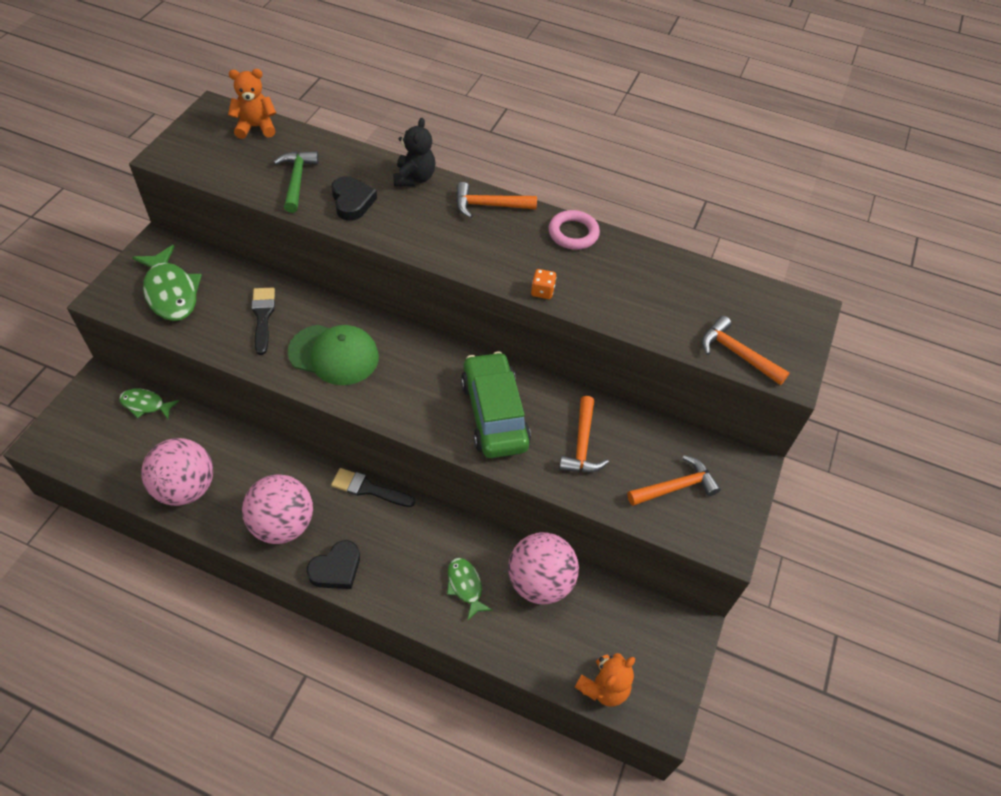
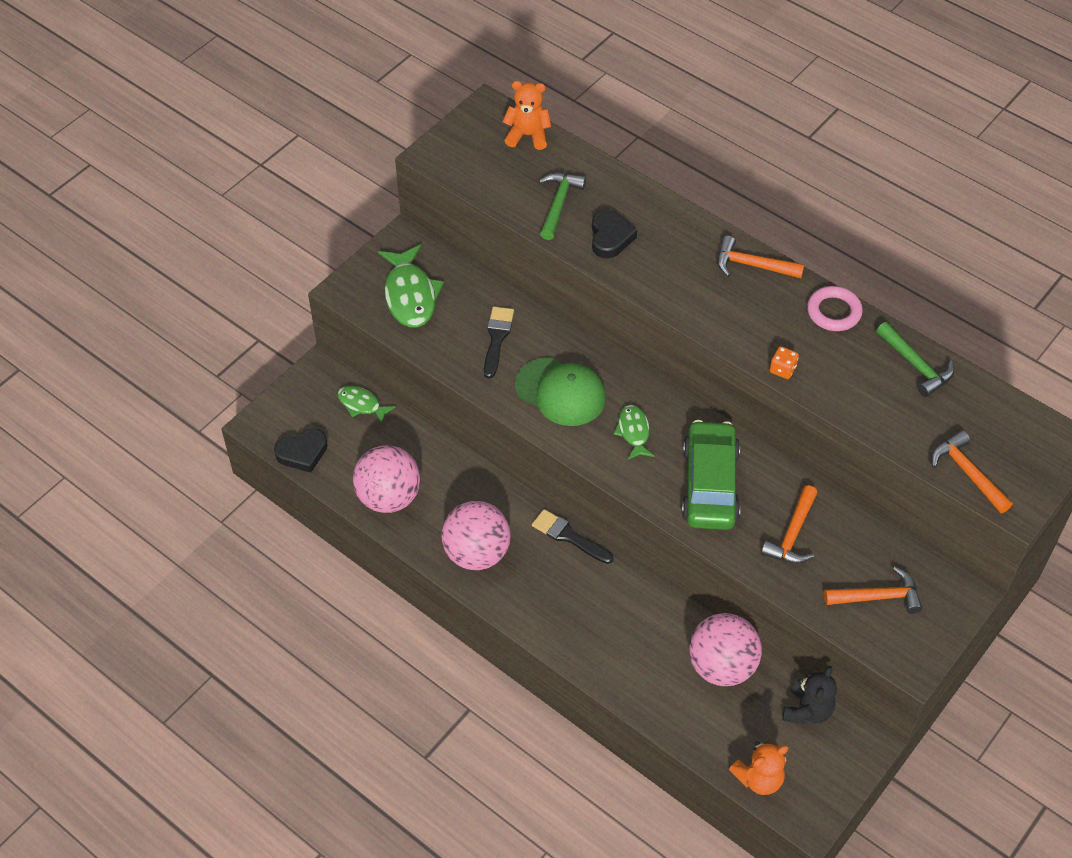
camera: 20 degrees right, 0 degrees up
black heart [307,540,360,589] -> black heart moved to [274,428,327,473]
black teddy bear [393,118,435,187] -> black teddy bear moved to [783,666,837,725]
green fish [447,558,493,621] -> green fish moved to [614,405,654,460]
none -> green hammer [876,322,954,397]

